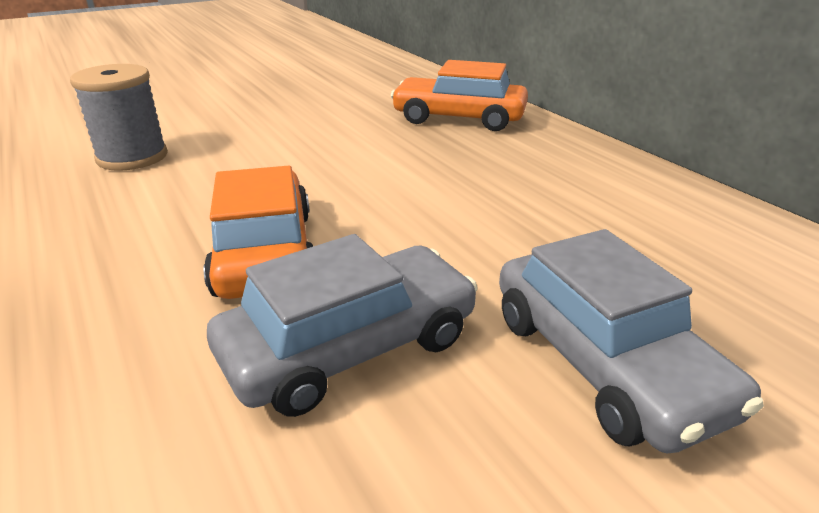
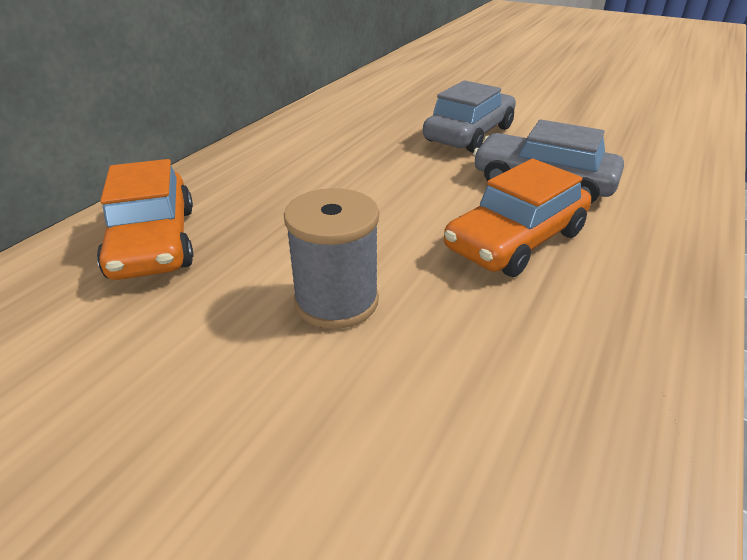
camera: 120 degrees left, 5 degrees up
grey spool [70,64,168,171] -> grey spool moved to [284,188,379,329]

